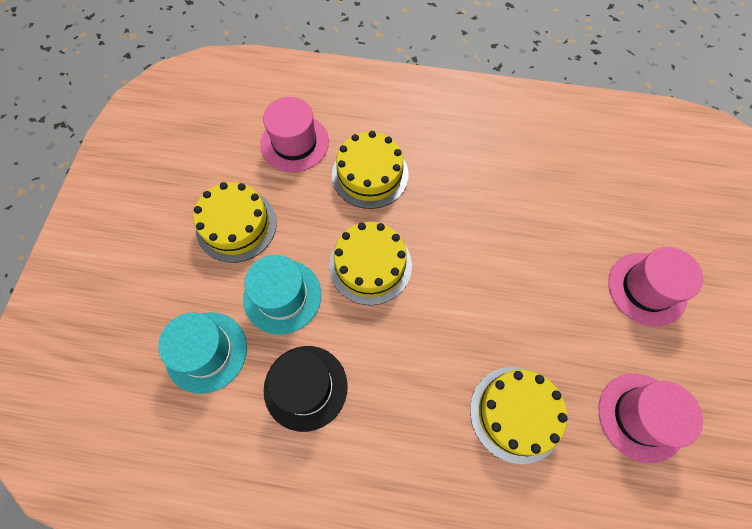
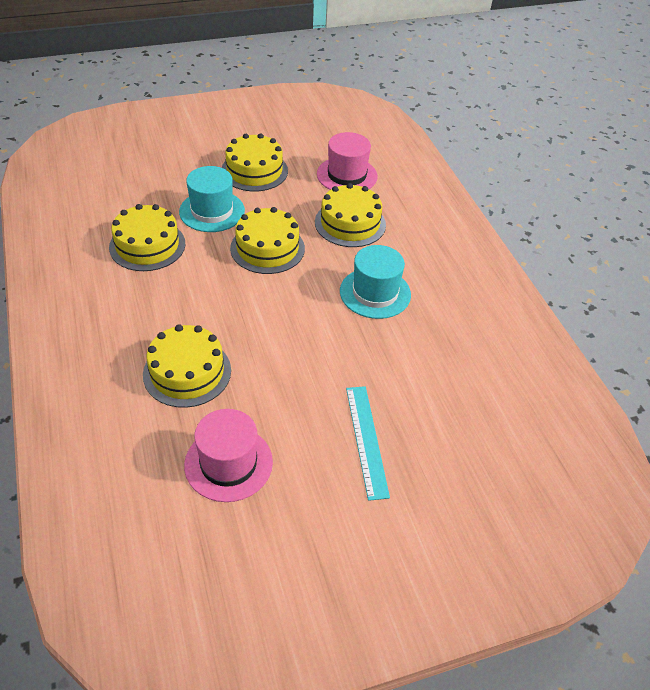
camera: 60 degrees right, 20 degrees down
turquoise hat [158,312,247,394] -> turquoise hat moved to [340,245,411,319]
black hat [264,346,348,432] -> yellow cake [109,204,185,271]
pink hat [608,247,703,327] -> turquoise ruler [346,386,390,501]

